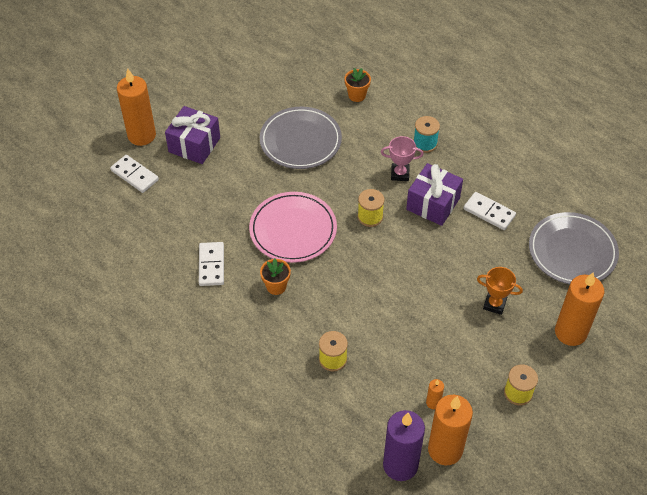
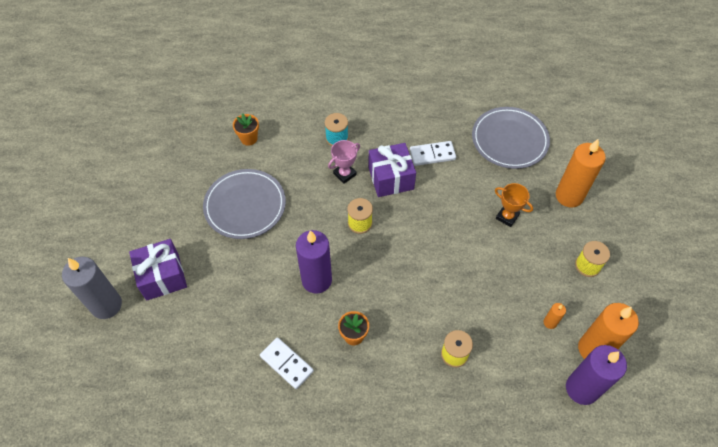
camera: 45 degrees left, 5 degrees up
white domino [110,155,159,193] -> none
orange candle [117,68,156,146] -> grey candle [62,257,122,319]
pink plate [249,192,337,263] -> purple candle [296,230,332,293]
orange trophy [477,267,523,315] -> orange trophy turned 60 degrees clockwise [495,183,533,227]

